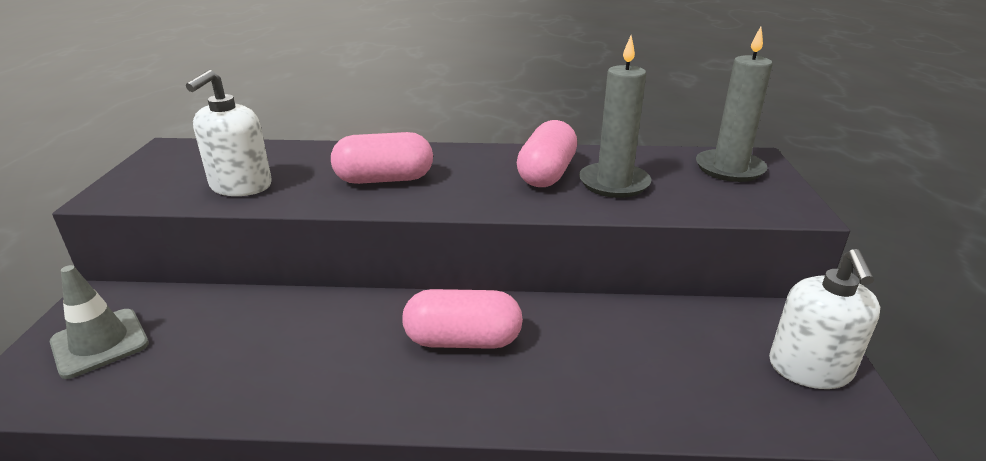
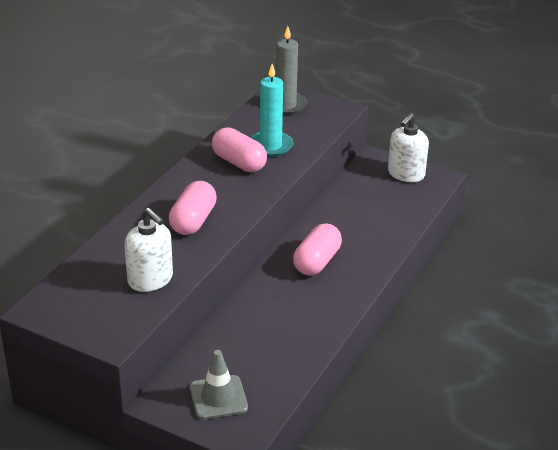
camera: 65 degrees left, 5 degrees up
grey candle [579,36,651,198] -> turquoise candle [250,64,293,157]
white soap dispenser [769,249,880,389] -> white soap dispenser turned 90 degrees clockwise [388,113,429,182]

